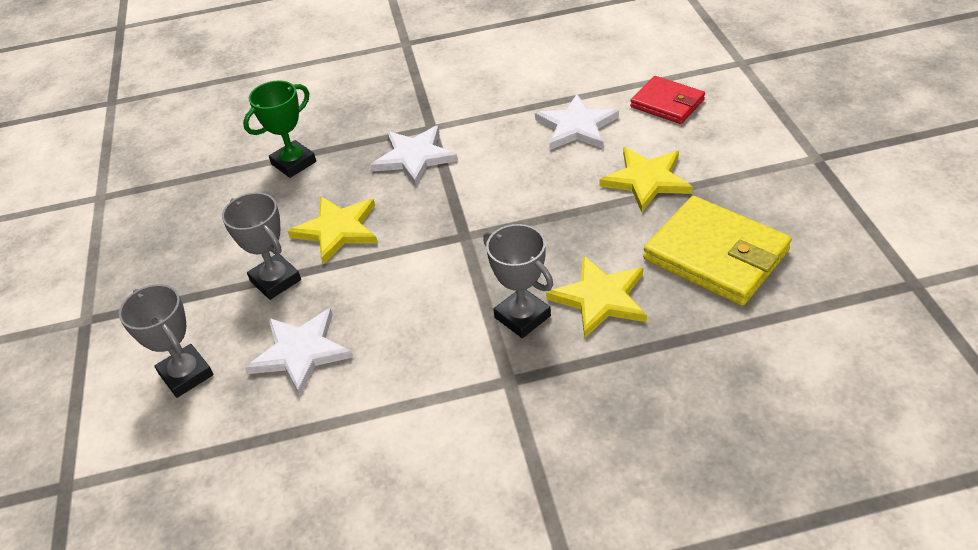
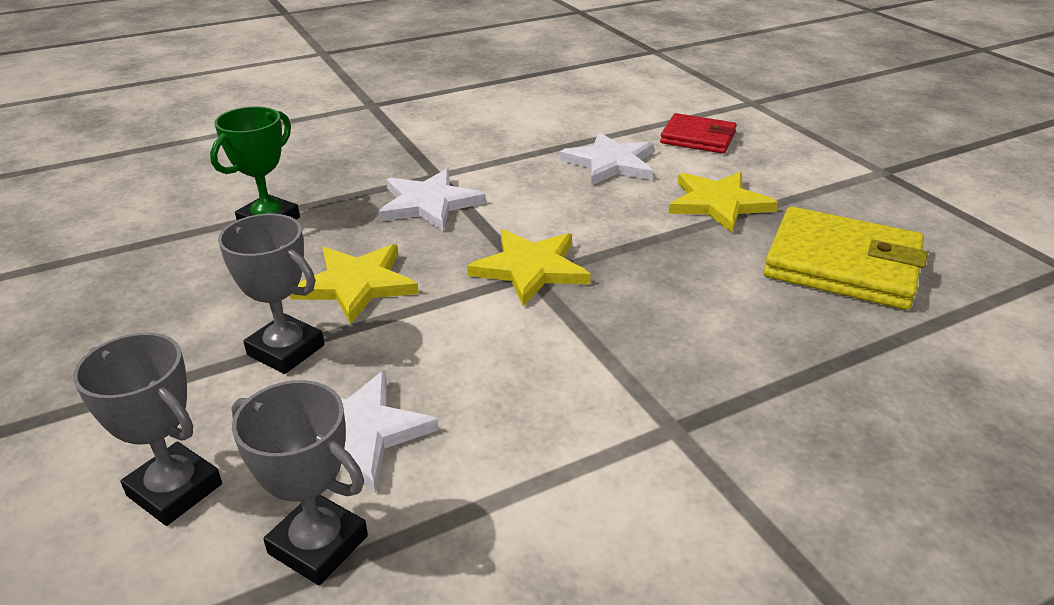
camera: 20 degrees left, 10 degrees down
grey trophy [483,224,553,338] -> grey trophy moved to [231,380,368,585]
yellow star [546,255,647,338] -> yellow star moved to [467,229,591,306]

